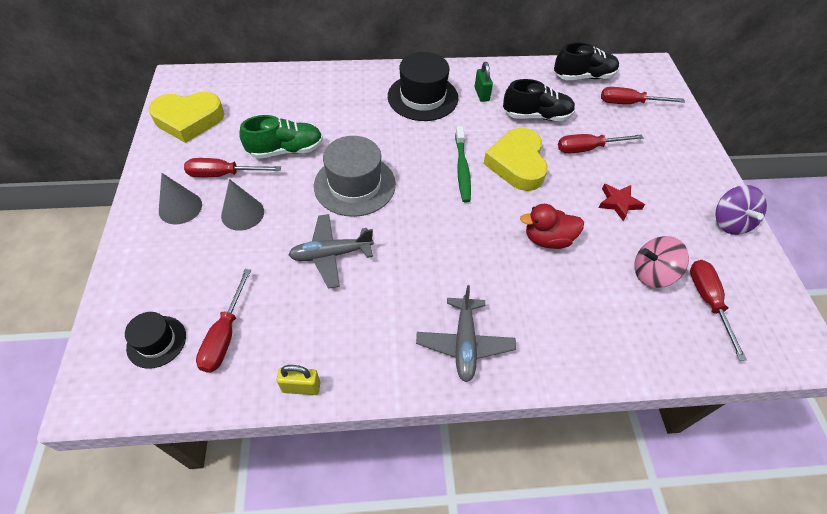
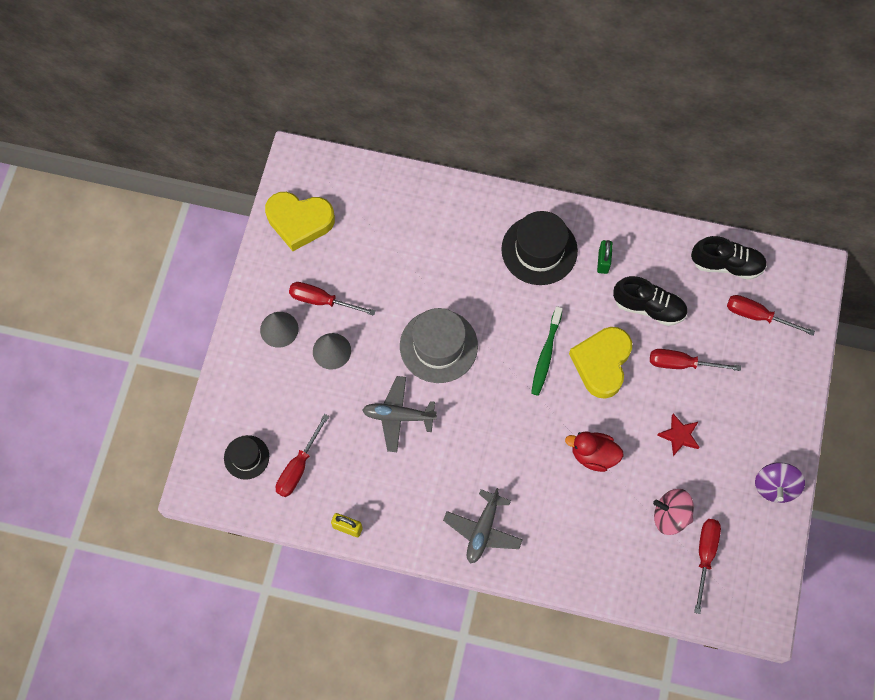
camera: 20 degrees right, 15 degrees up
green shoe [239,115,323,159] -> none

